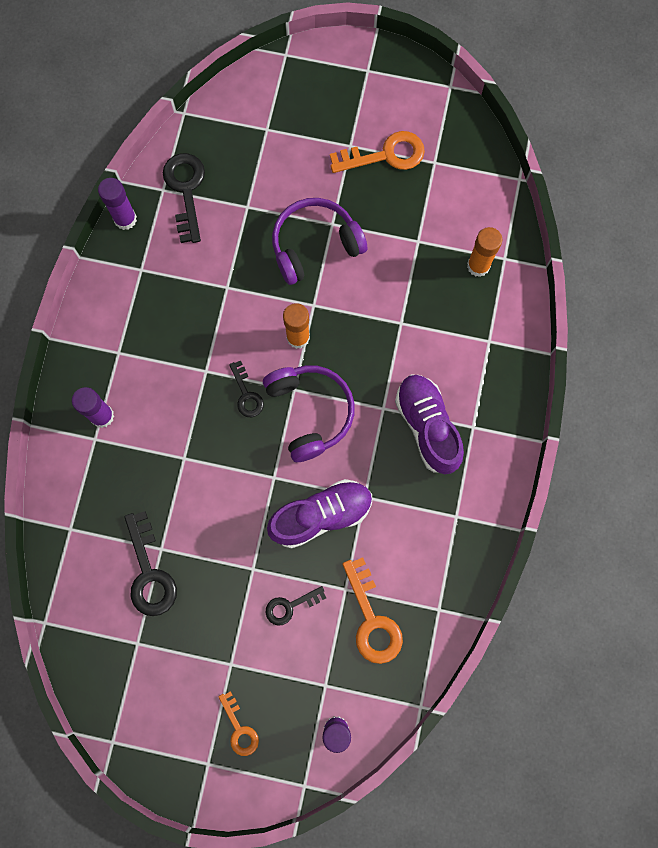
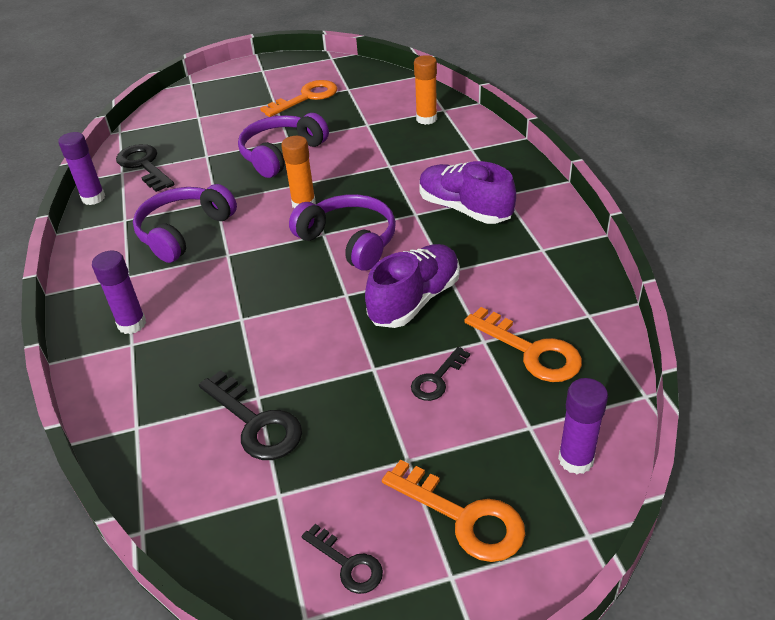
camera: 25 degrees left, 35 degrees down
orange key [218,691,259,756] -> orange key [382,459,525,562], size x1.68
black key [229,361,264,418] -> black key moved to [302,524,383,594]
none -> purple headphones [133,184,237,263]

